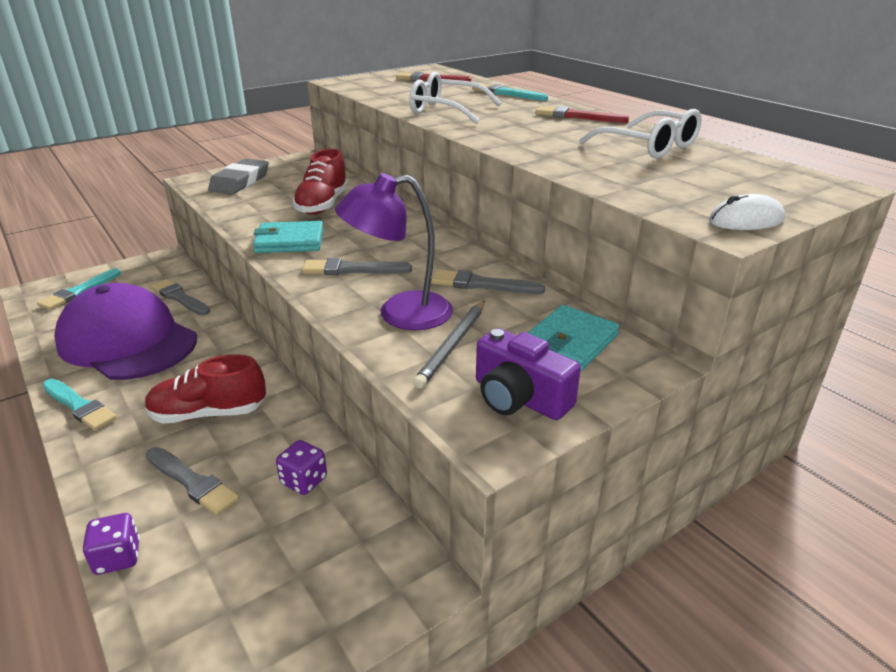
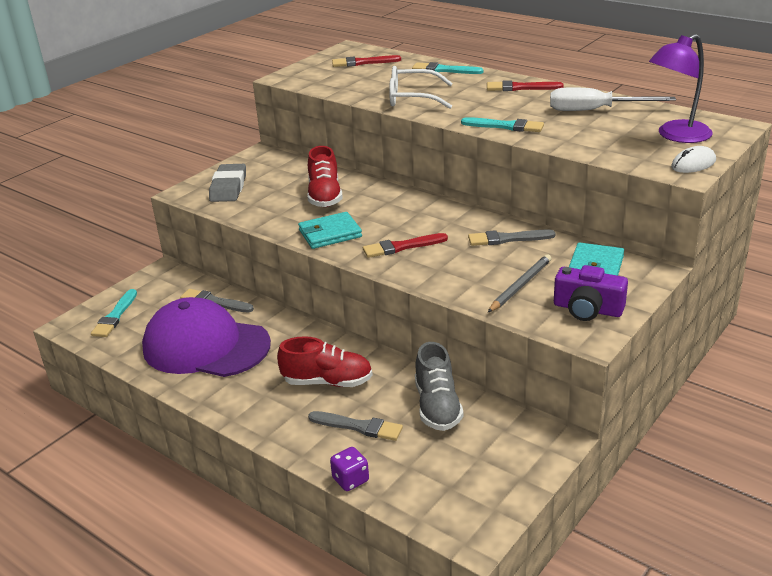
camera: 15 degrees left, 0 degrees up
turquoise brush [42,379,117,431] -> turquoise brush moved to [461,117,544,132]
red shoe [145,354,266,424] -> red shoe turned 150 degrees counterclockwise [277,336,373,387]
purple dice [276,440,327,495] -> grey shoe [415,342,463,431]
grey brush [302,258,412,275] -> red brush [363,233,448,258]
purple lamp [335,173,453,330] -> purple lamp moved to [649,34,713,143]
grey pencil [413,300,485,388] -> grey pencil turned 150 degrees counterclockwise [488,254,551,312]
white glasses [579,109,702,158] -> white screwdriver [550,87,676,111]

